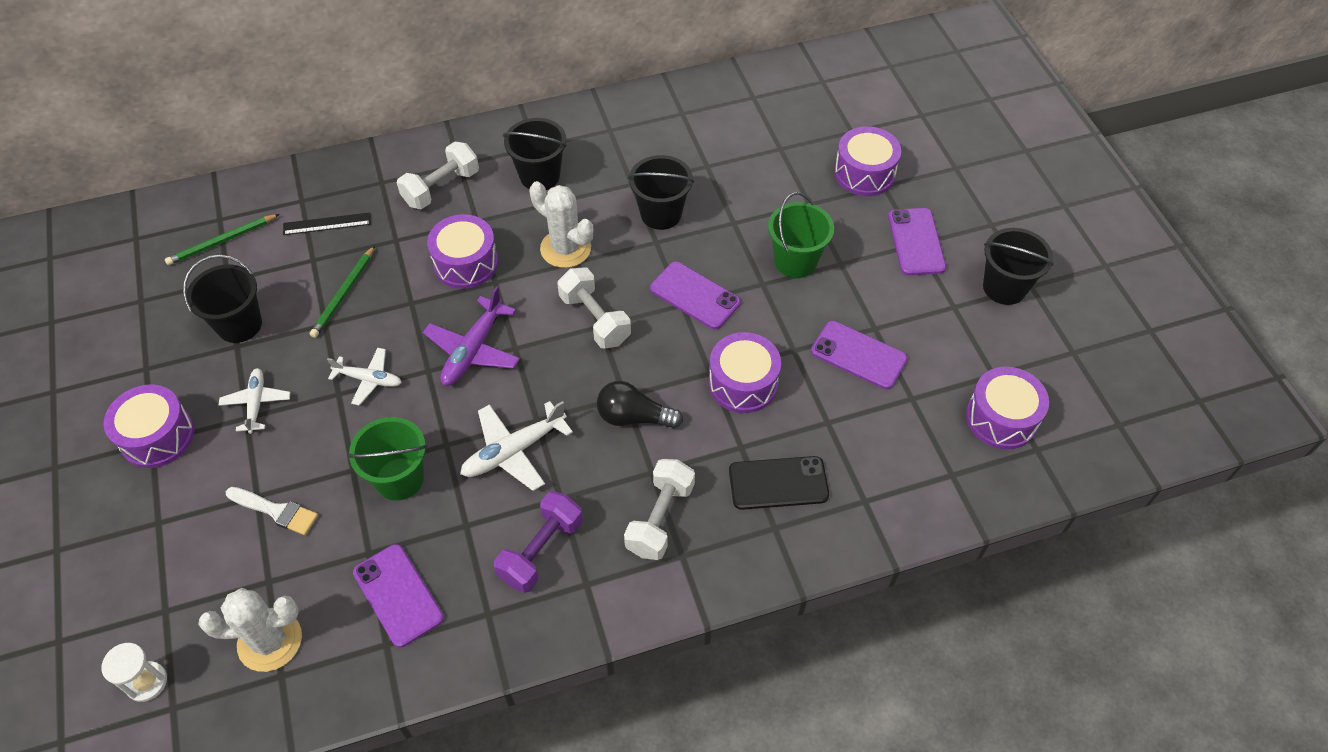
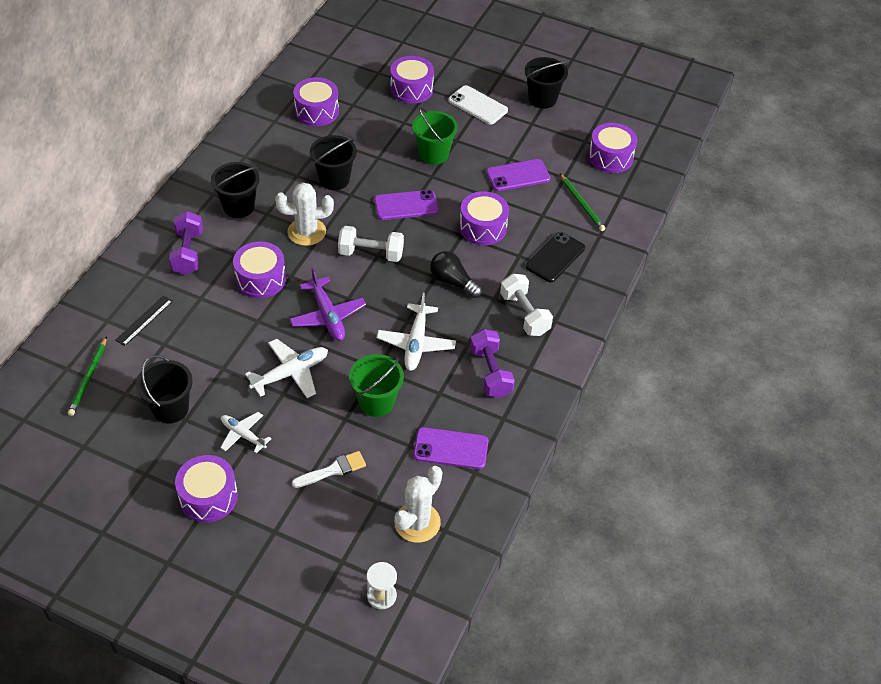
camera: 50 degrees left, 5 degrees down
green pencil [310,245,375,338] -> green pencil moved to [560,174,606,231]
white plane [327,348,402,406] -> white plane [245,339,328,398], size x1.53
white dumbbell [397,142,479,209] -> purple dumbbell [169,211,203,275]
black light bulb [597,381,683,429] -> black light bulb turned 75 degrees clockwise [430,251,482,298]
purple phone [888,208,946,275] -> white phone [449,85,508,125]
none -> purple drum [293,77,339,126]

